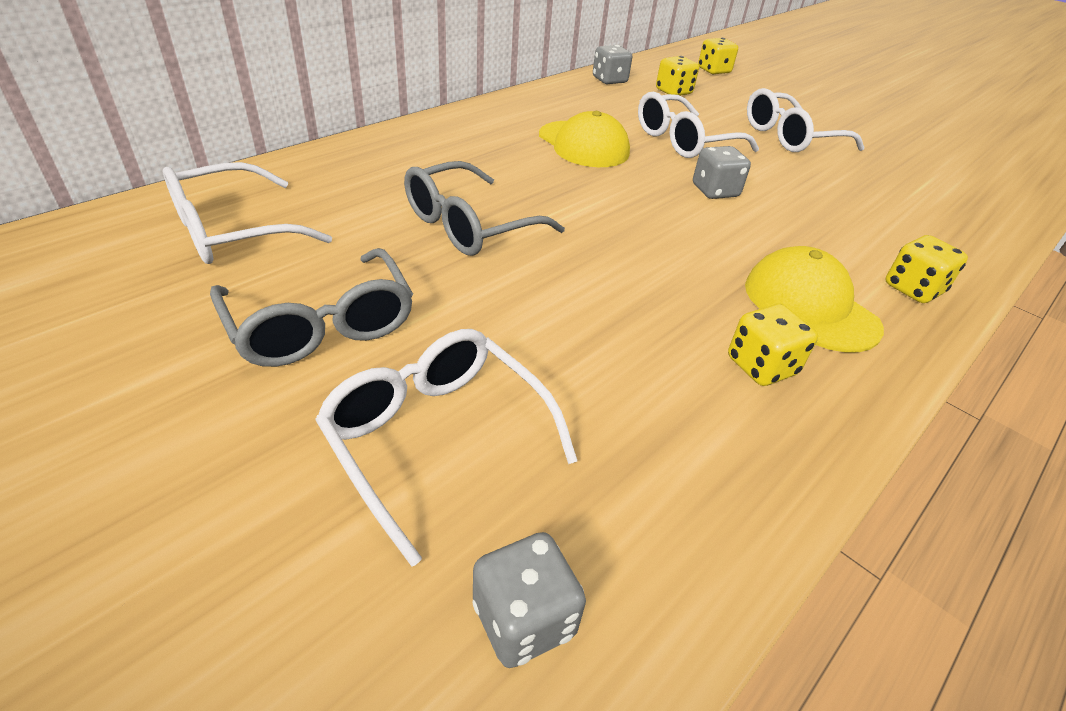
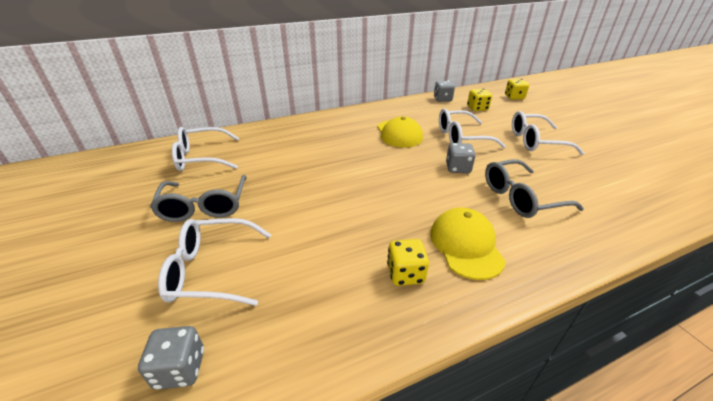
camera: 25 degrees right, 5 degrees down
white glasses [315,329,577,567] -> white glasses turned 75 degrees counterclockwise [158,218,271,306]
grey glasses [404,161,565,256] -> grey glasses moved to [485,159,584,218]
yellow dice [885,235,968,303] -> none

